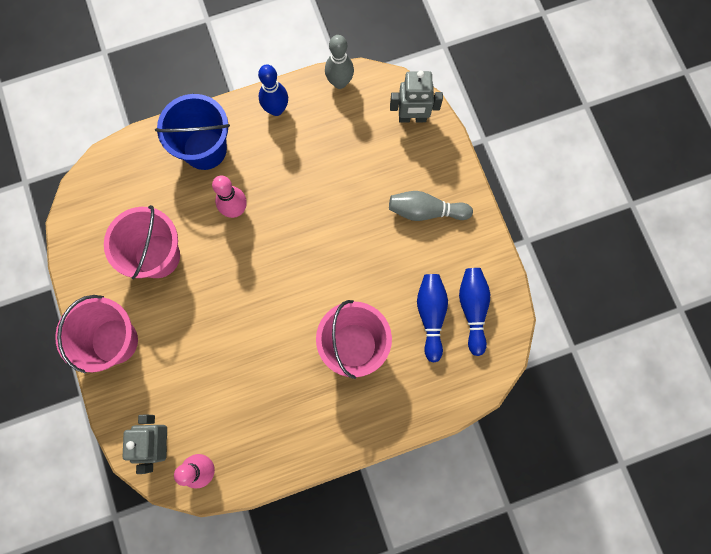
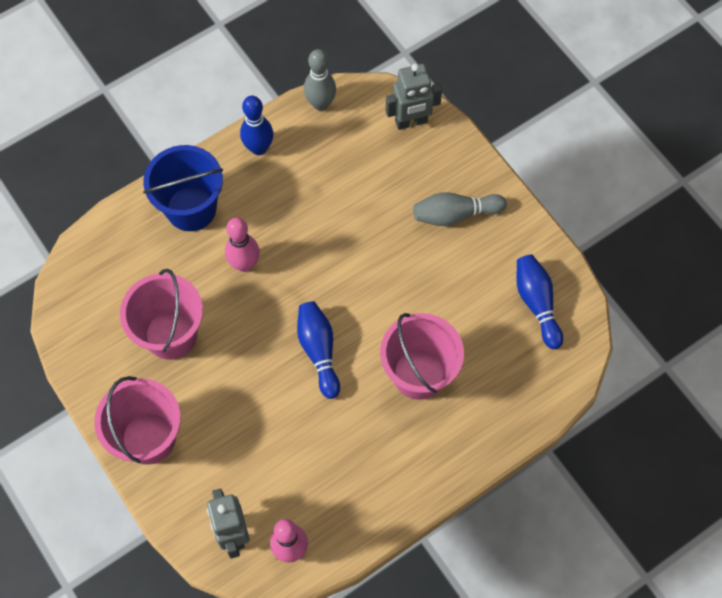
camera: 15 degrees left, 10 degrees down
blue bowling pin [417,274,448,363] -> blue bowling pin moved to [297,301,340,399]

